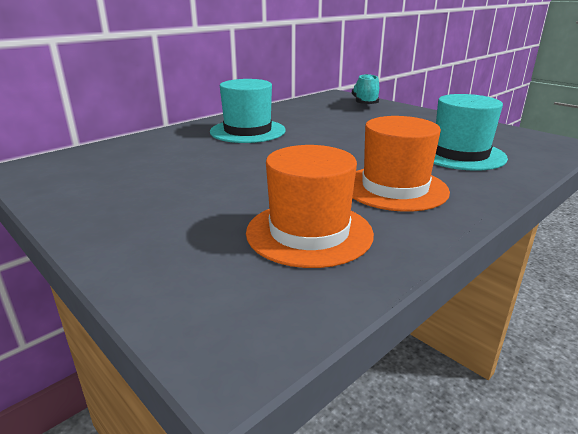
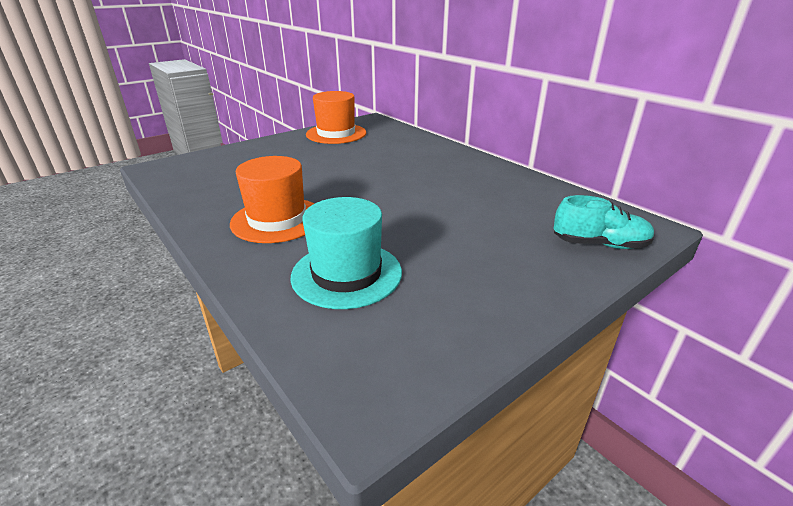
camera: 95 degrees right, 5 degrees up
turquoise hat [210,79,285,143] -> none
orange hat [246,145,374,268] -> orange hat moved to [306,91,366,144]

